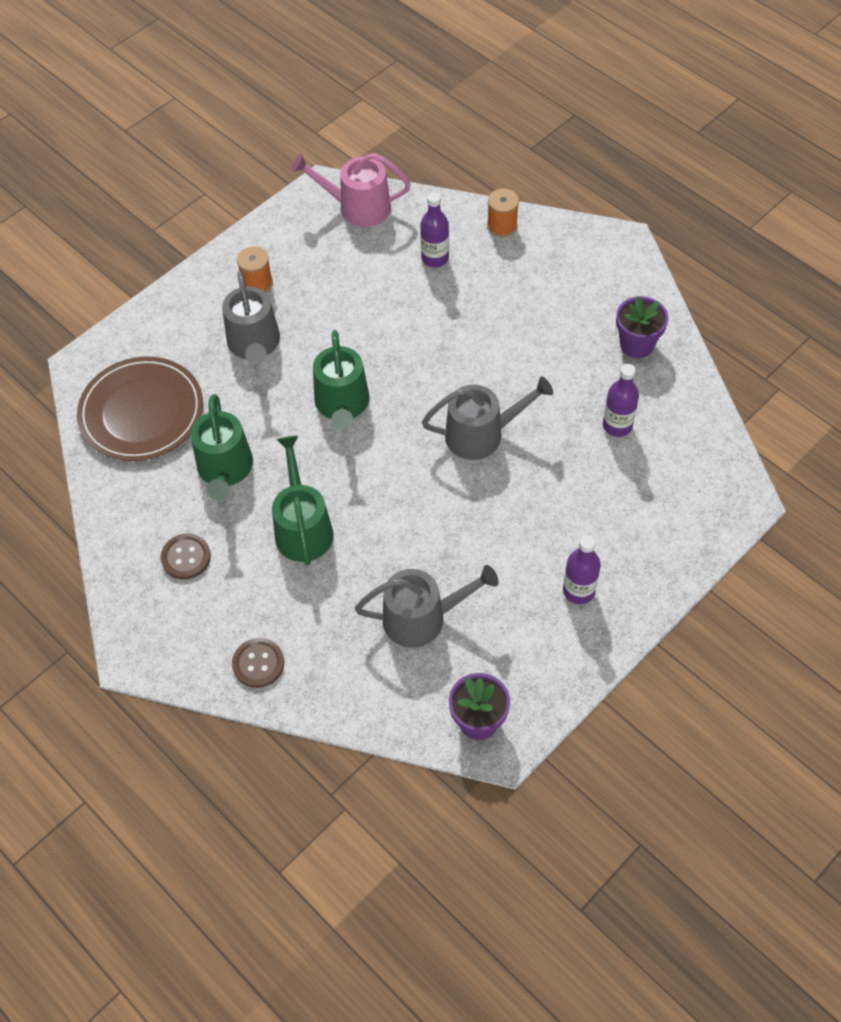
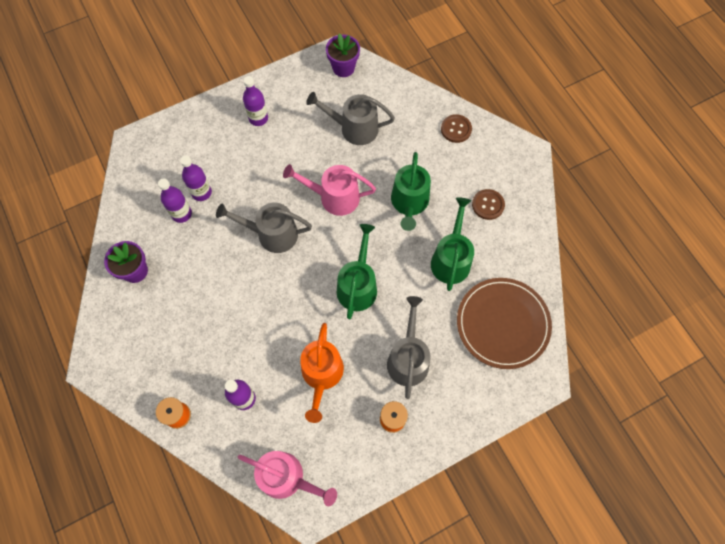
camera: 165 degrees left, 10 degrees up
none -> purple bottle [180,156,212,201]
none -> pink watering can [283,164,376,216]
none -> orange watering can [300,323,344,423]

